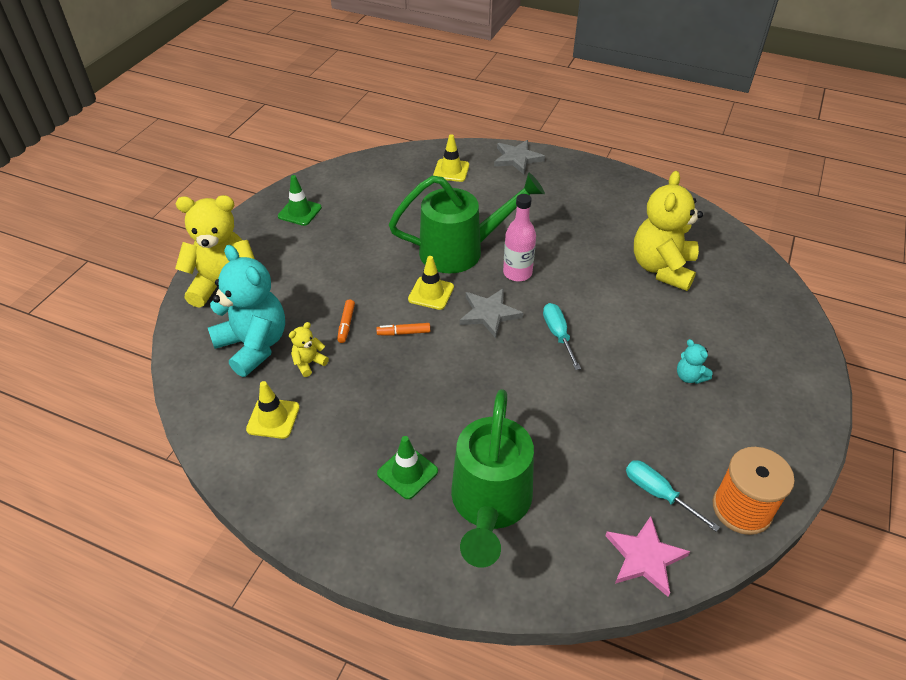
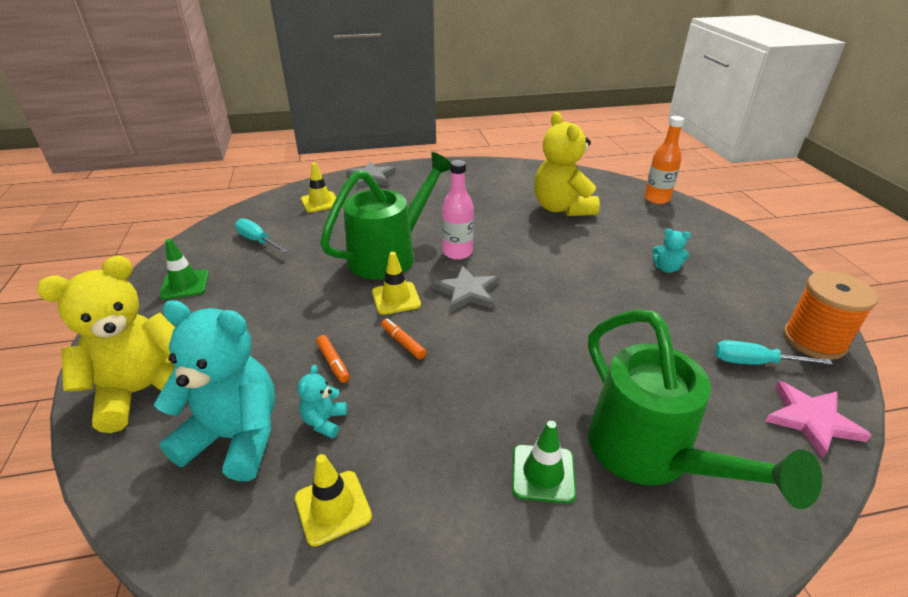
camera: 35 degrees left, 10 degrees down
yellow teddy bear [289,322,329,377] -> turquoise teddy bear [297,365,347,438]
orange marker [376,323,430,336] -> orange marker turned 90 degrees clockwise [381,318,426,359]
turquoise screwdriver [543,303,581,370] -> turquoise screwdriver moved to [235,218,288,253]
none -> orange bottle [644,116,684,204]

